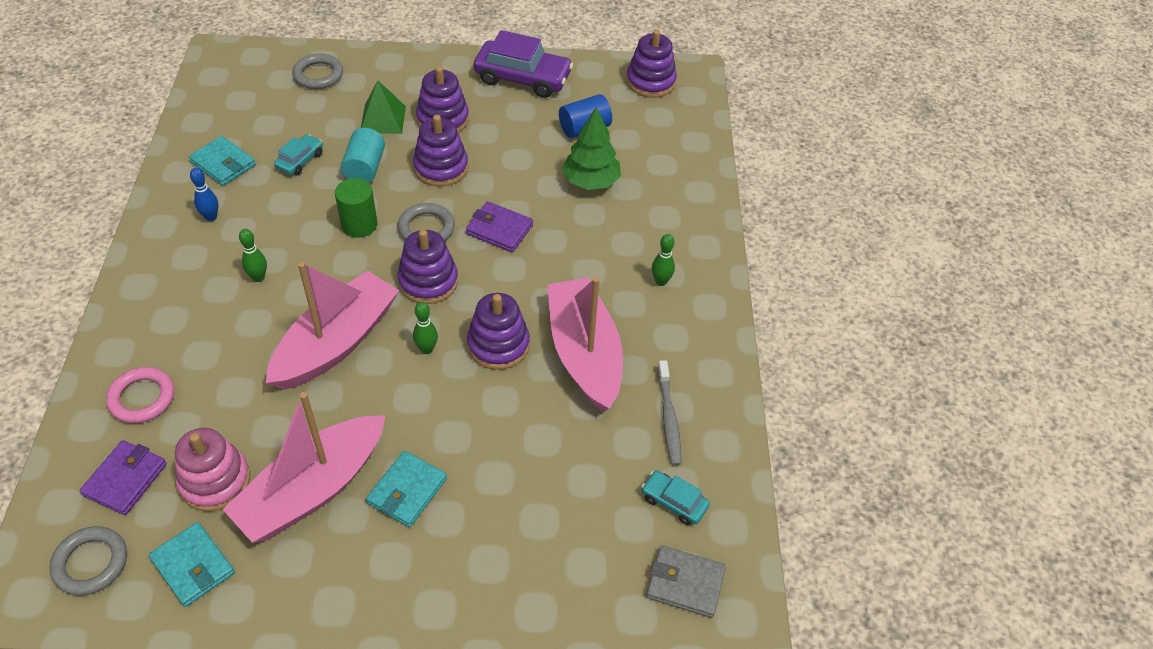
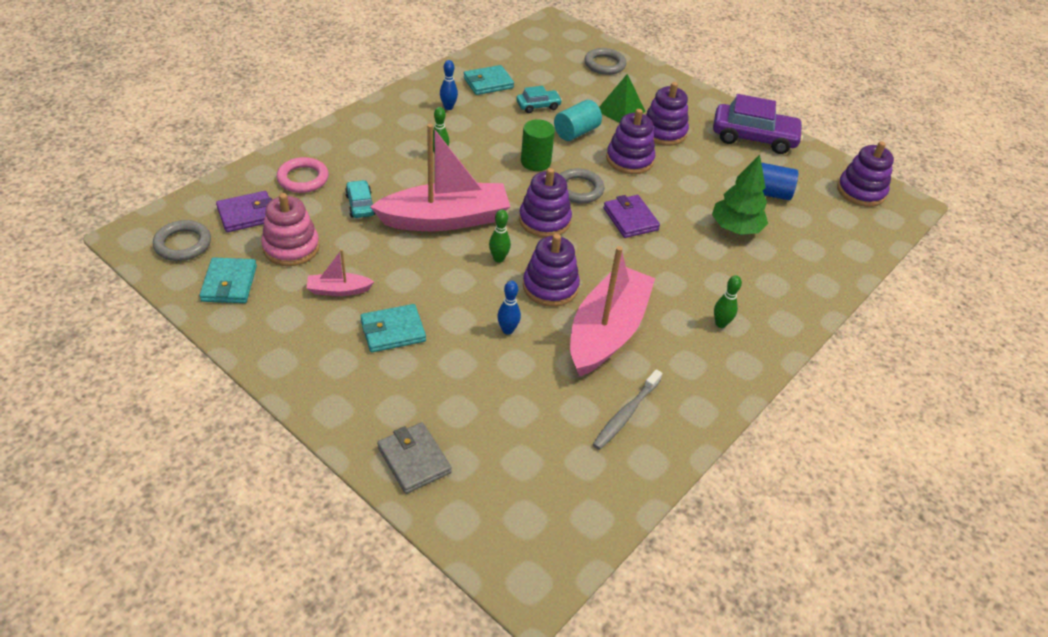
camera: 40 degrees right, 5 degrees down
turquoise wallet [189,136,256,186] -> turquoise wallet turned 75 degrees clockwise [463,65,514,95]
pink boat [222,392,385,543] -> pink boat [307,249,374,296], size x0.44
purple car [474,30,573,98] -> purple car turned 45 degrees counterclockwise [713,94,804,154]
turquoise car [641,471,710,525] -> turquoise car moved to [345,180,375,218]
grey wallet [646,545,726,618] -> grey wallet moved to [377,422,452,494]
none -> blue bowling pin [497,281,521,335]

